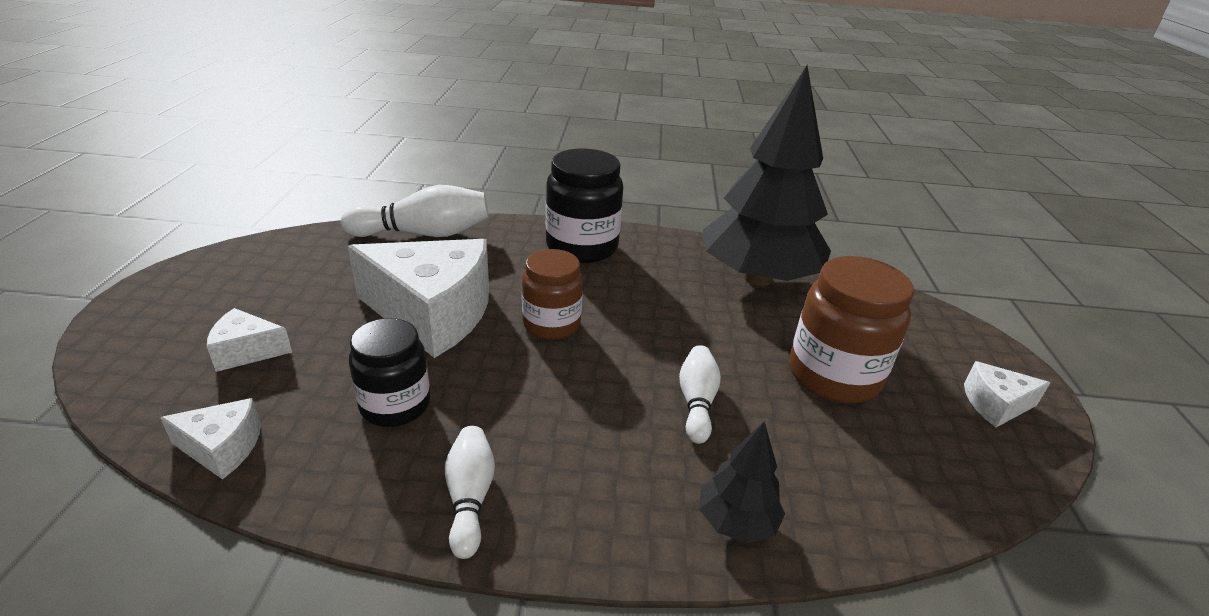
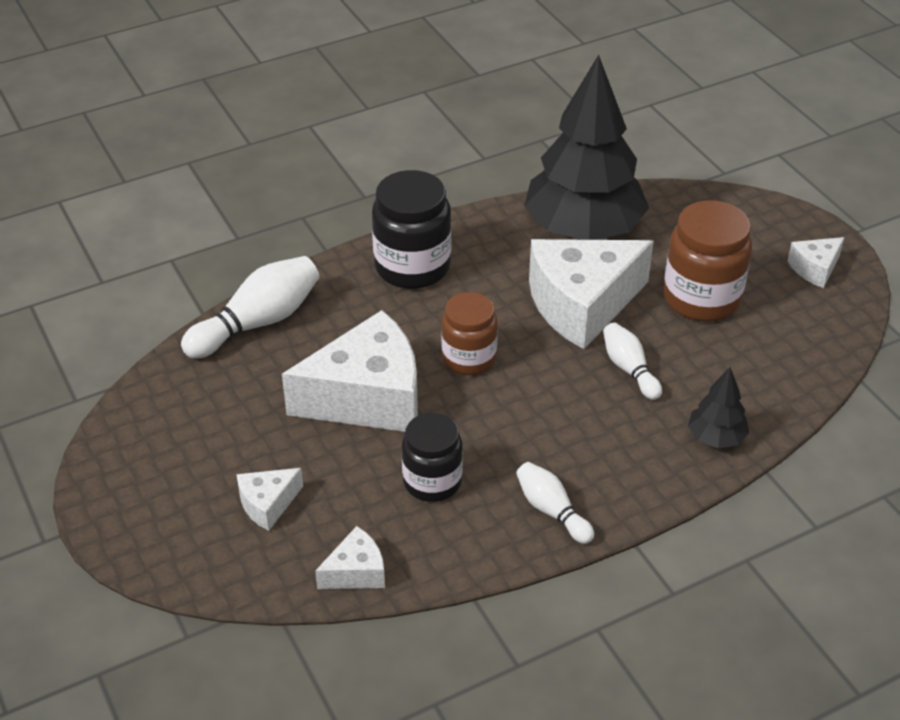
camera: 30 degrees left, 10 degrees up
none -> white cheese [529,239,654,349]

